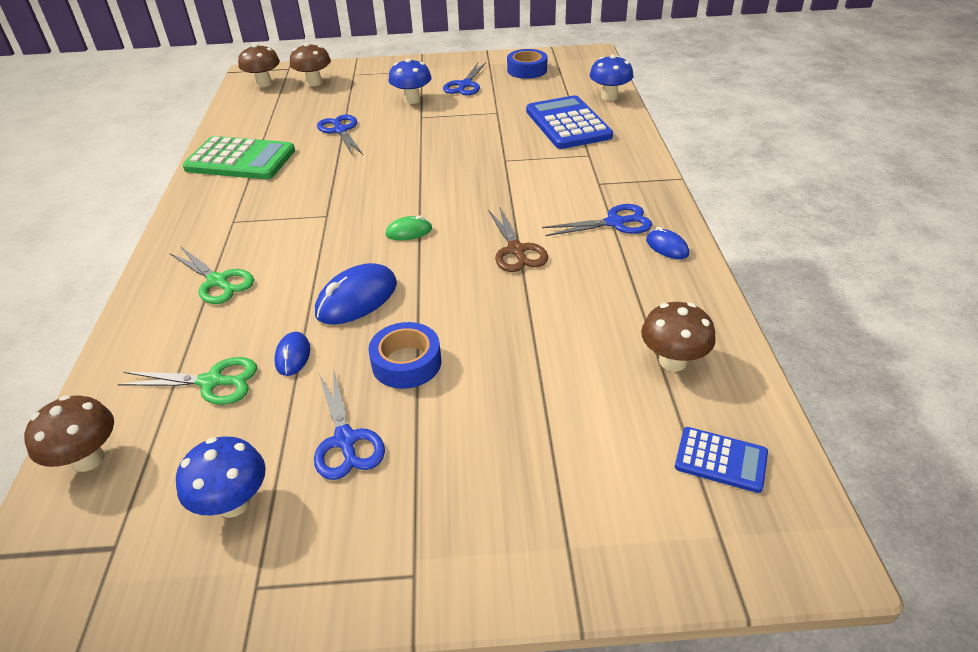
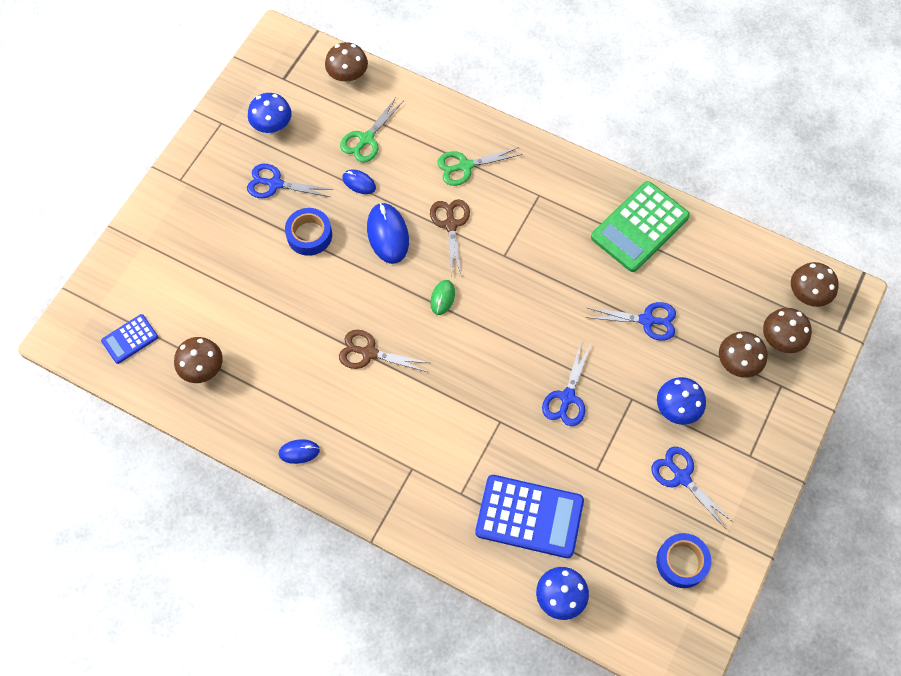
camera: 120 degrees right, 25 degrees up
blue scissors [542,204,652,236] -> blue scissors moved to [542,343,591,426]
none -> brown scissors [430,199,470,277]
none -> brown mushroom [719,331,768,378]

